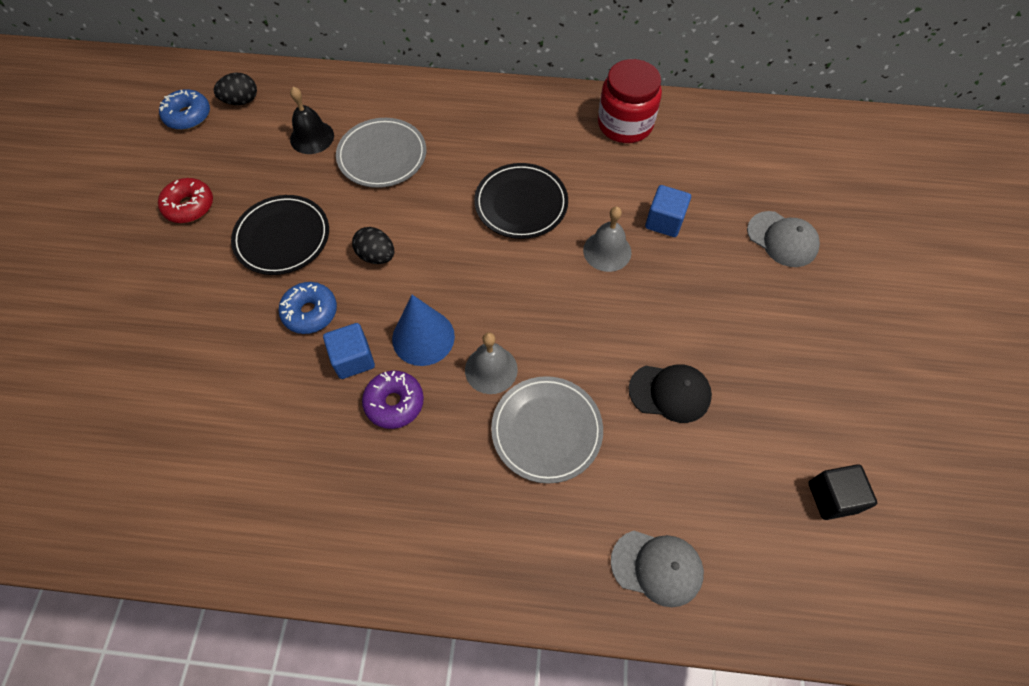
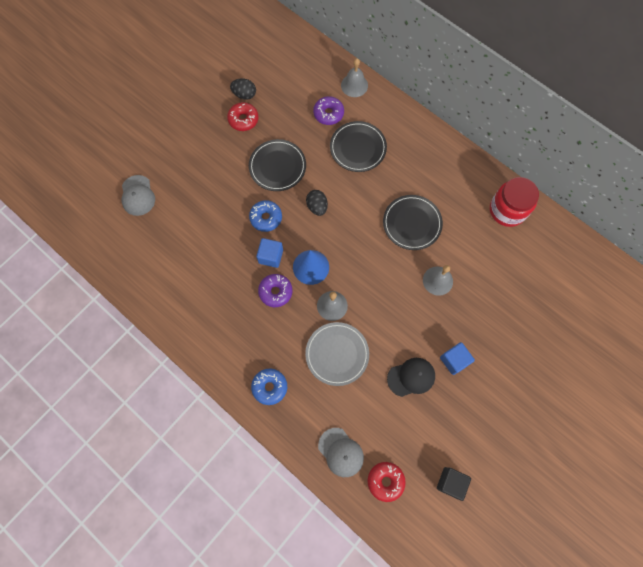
camera: 35 degrees right, 10 degrees up
blue donut [159,89,210,130] -> blue donut moved to [251,369,287,405]
black egg [214,73,257,105] -> black egg moved to [230,78,256,100]
black bell [290,87,334,154] -> purple donut [313,96,344,125]
grey plate [336,118,426,188] -> black plate [330,121,387,172]
black cap [628,365,712,423] -> black cap turned 60 degrees counterclockwise [387,358,435,397]
blue cube [645,185,691,237] -> blue cube moved to [440,342,475,375]
grey cap [747,211,820,267] -> grey cap moved to [122,175,155,216]
none -> grey bell [341,58,368,97]
none -> red donut [367,462,406,502]

